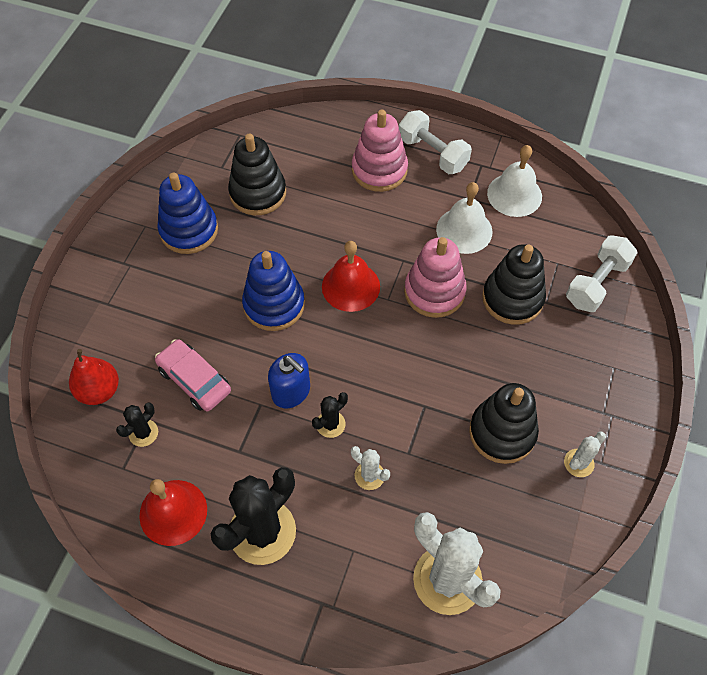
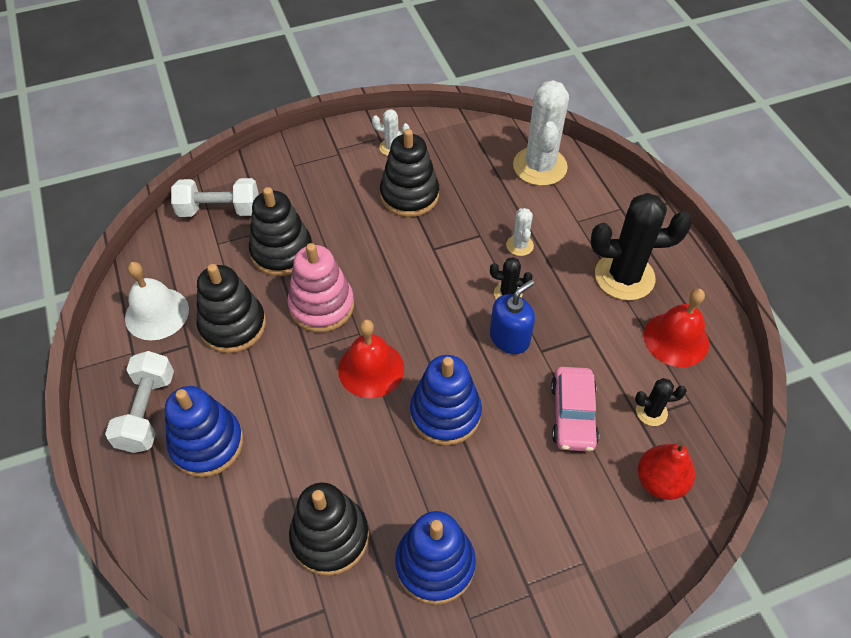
camera: 130 degrees left, 5 degrees down
blue soap dispenser [268,353,310,409] -> blue soap dispenser turned 45 degrees clockwise [490,280,535,354]
pink stacking toy [352,110,408,192] -> blue stacking toy [165,386,243,477]
white bell [436,182,493,254] -> black stacking toy [197,264,266,353]

